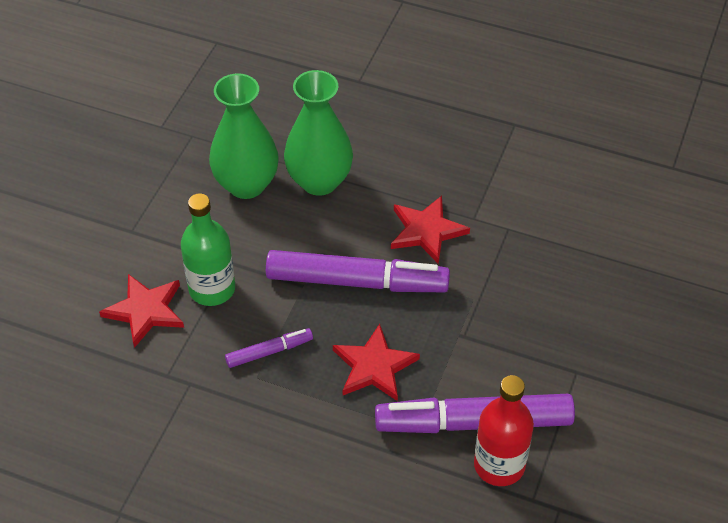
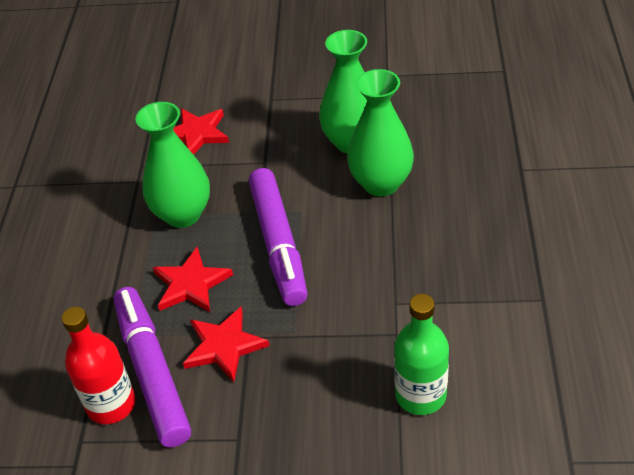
camera: 75 degrees right, 5 degrees down
green bottle [181,194,235,306] -> green bottle moved to [394,294,449,415]
purple marker [225,328,313,368] -> green vase [135,102,210,228]
red star [391,196,470,264] -> red star moved to [183,307,270,382]

